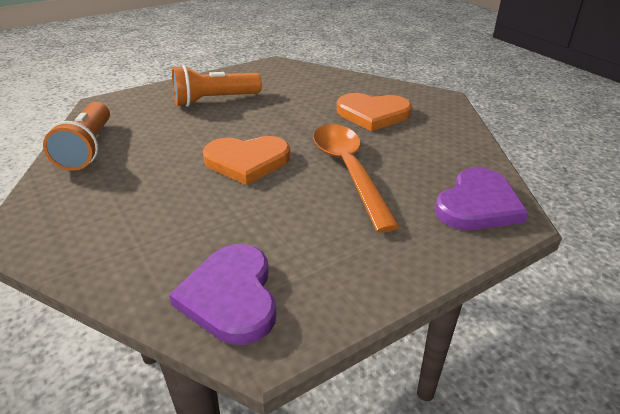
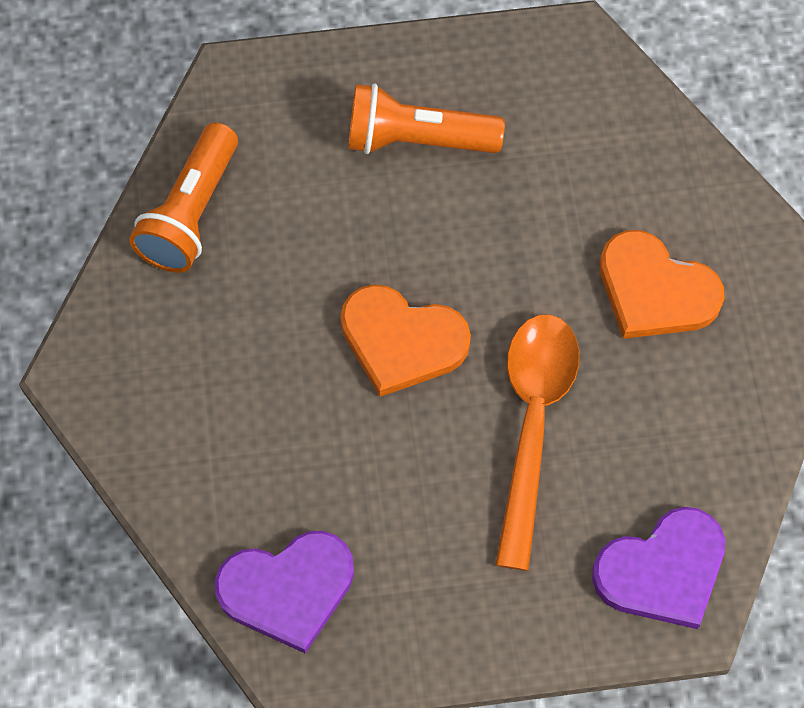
camera: 25 degrees right, 30 degrees up
purple heart [169,244,276,345] -> purple heart turned 120 degrees counterclockwise [215,531,354,654]

